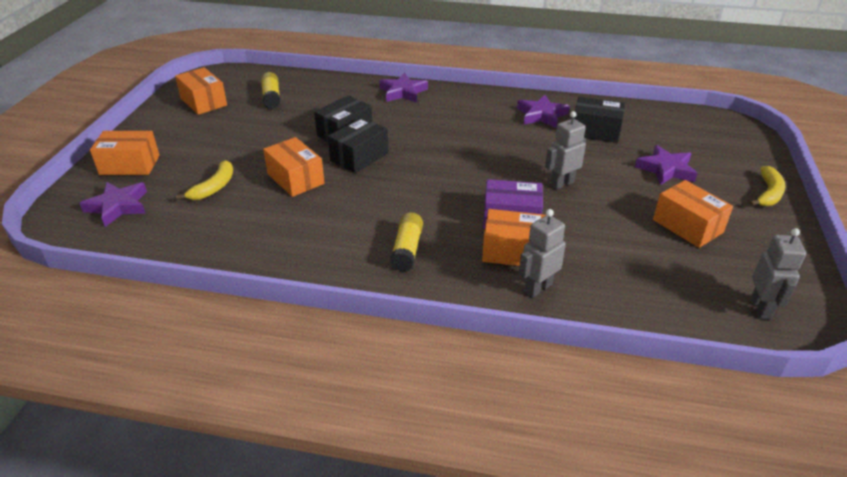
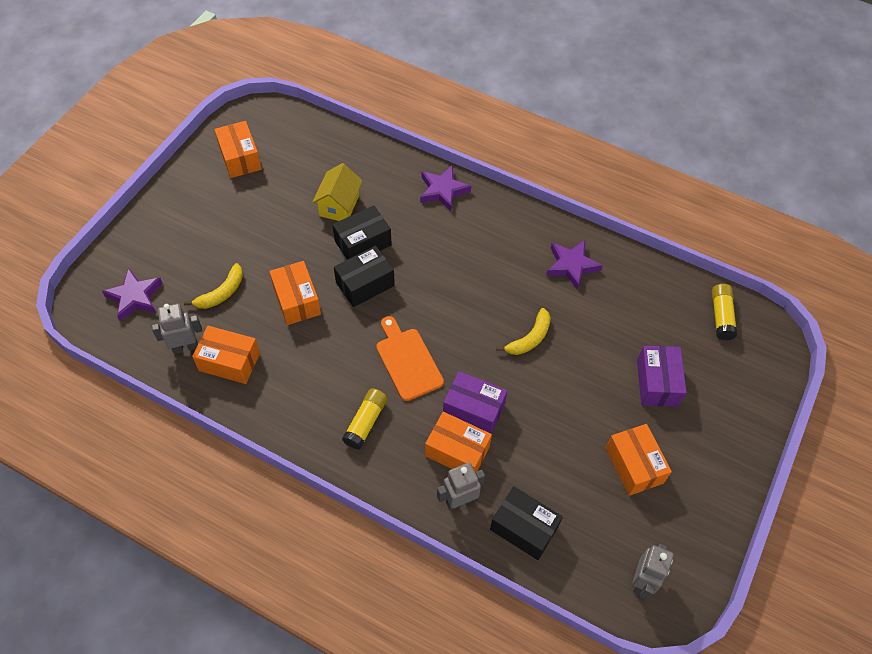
camera: 15 degrees right, 20 degrees up
orange box [90,131,160,175] -> orange box moved to [192,326,260,384]
yellow glue stick [261,72,281,109] -> yellow glue stick moved to [712,284,738,341]
grey robot [545,111,586,190] -> grey robot moved to [152,304,202,354]
black box [574,97,625,143] -> black box moved to [490,486,563,560]
purple star [635,145,698,185] -> purple box [637,346,687,407]
yellow banana [749,166,785,206] -> yellow banana moved to [496,308,551,355]
none -> yellow house [312,163,363,221]
none -> orange cutting board [376,316,444,401]

